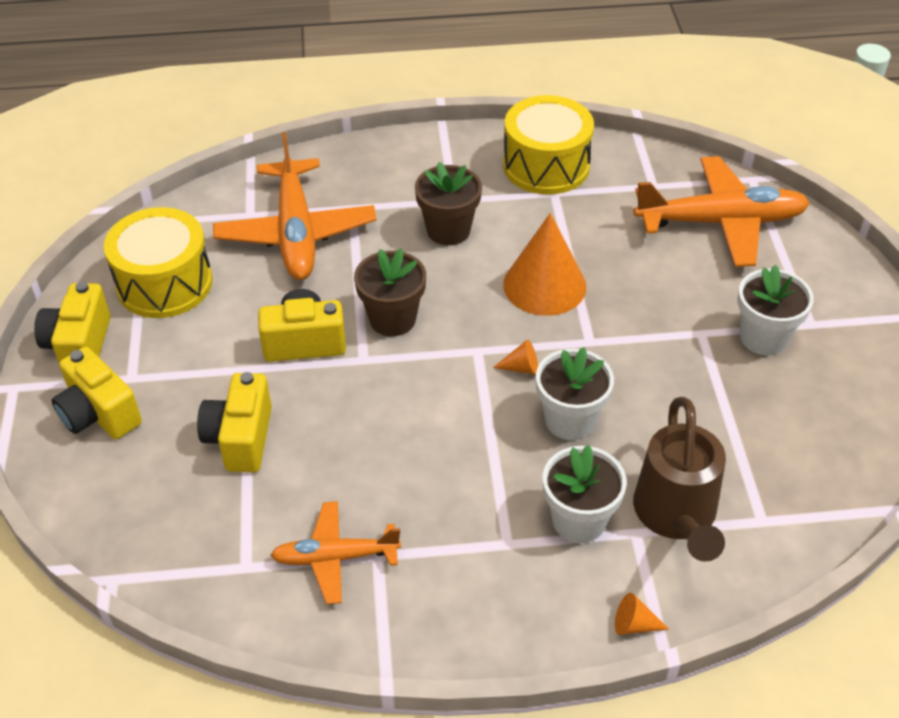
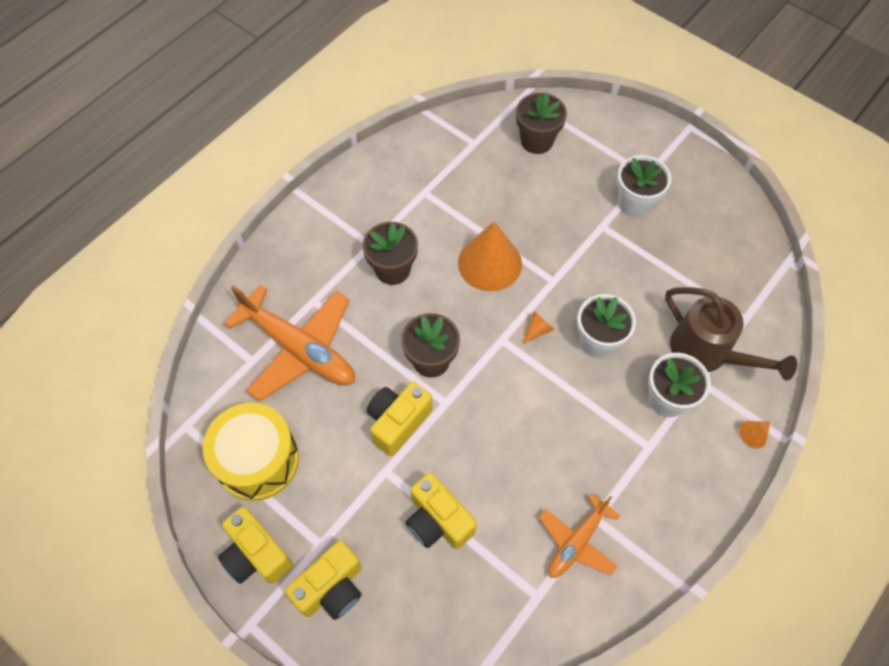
camera: 45 degrees left, 15 degrees up
yellow camera [52,347,142,439] -> yellow camera turned 45 degrees counterclockwise [285,541,362,620]
yellow drum [503,95,594,194] -> none
orange plane [634,156,810,267] -> brown flower pot [516,92,567,154]

